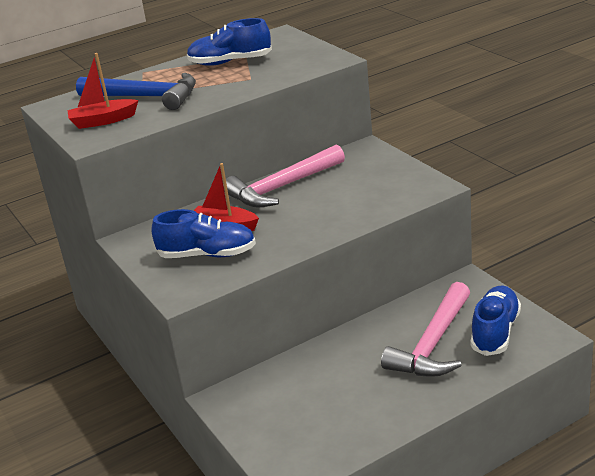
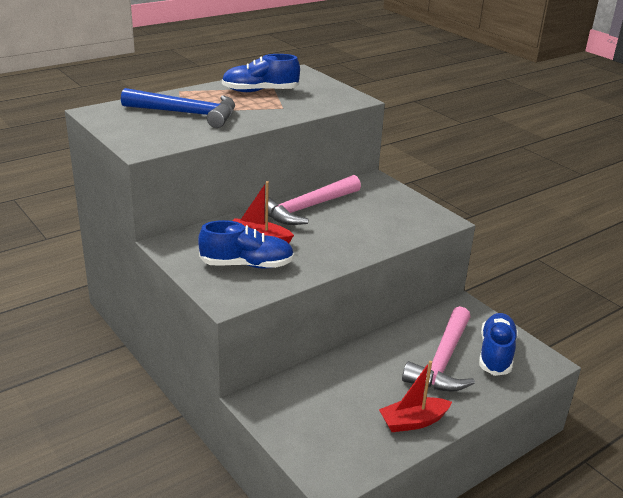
camera: 10 degrees left, 0 degrees up
red boat [67,53,138,129] -> red boat moved to [379,361,452,432]

